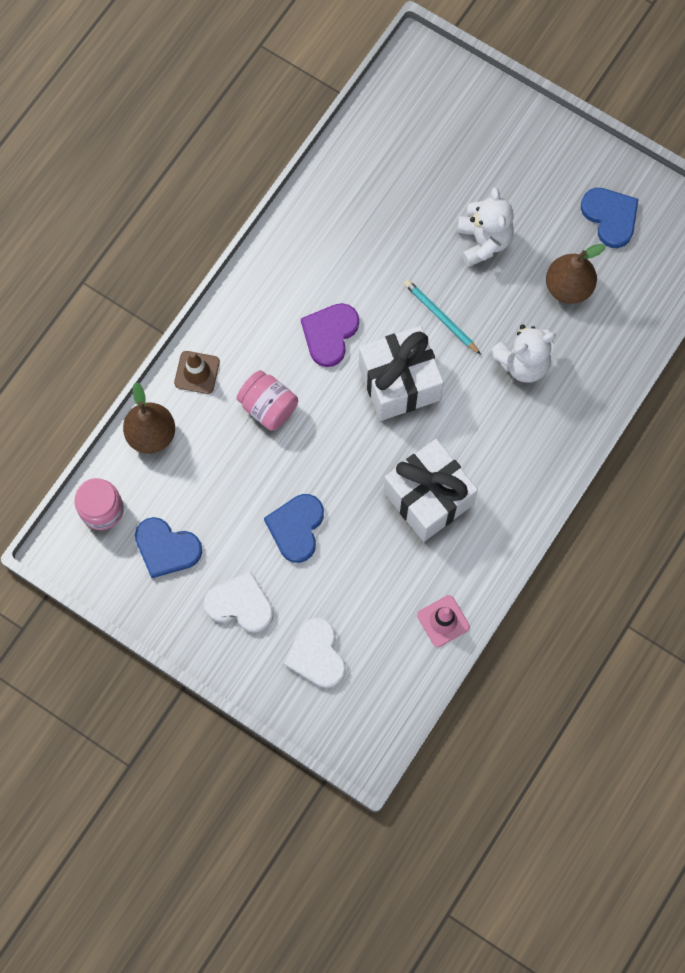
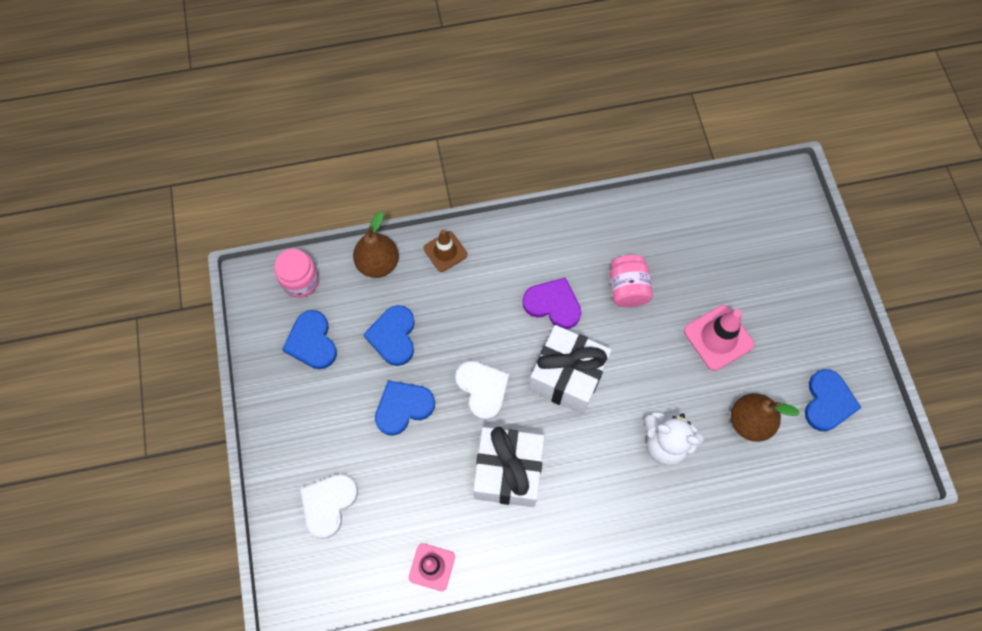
camera: 45 degrees right, 5 degrees down
white heart [204,571,274,633] -> white heart moved to [455,361,510,421]
pink jar [237,370,298,431] -> pink jar moved to [610,255,653,307]
purple heart [301,303,359,367] -> purple heart turned 45 degrees clockwise [522,278,581,329]
turquoise pencil [404,280,481,355] -> none
white teddy bear [457,187,514,267] -> pink traffic cone [684,305,754,371]
none -> blue heart [363,305,415,366]

